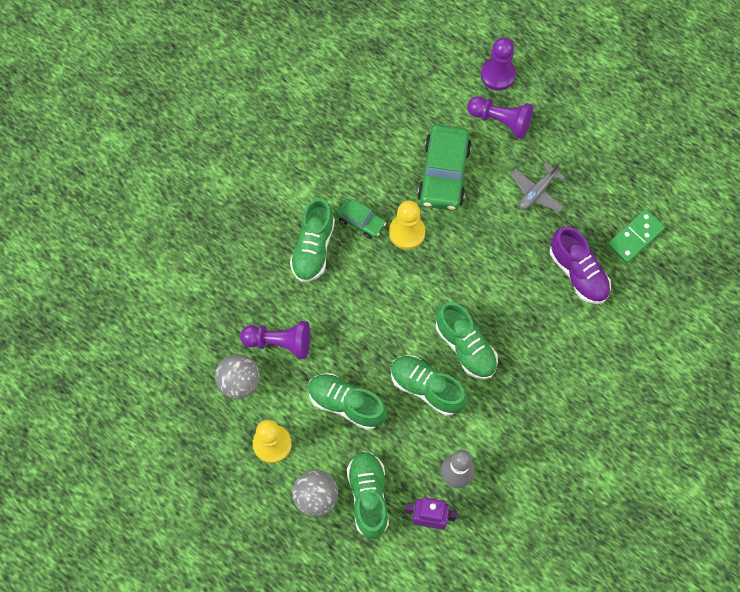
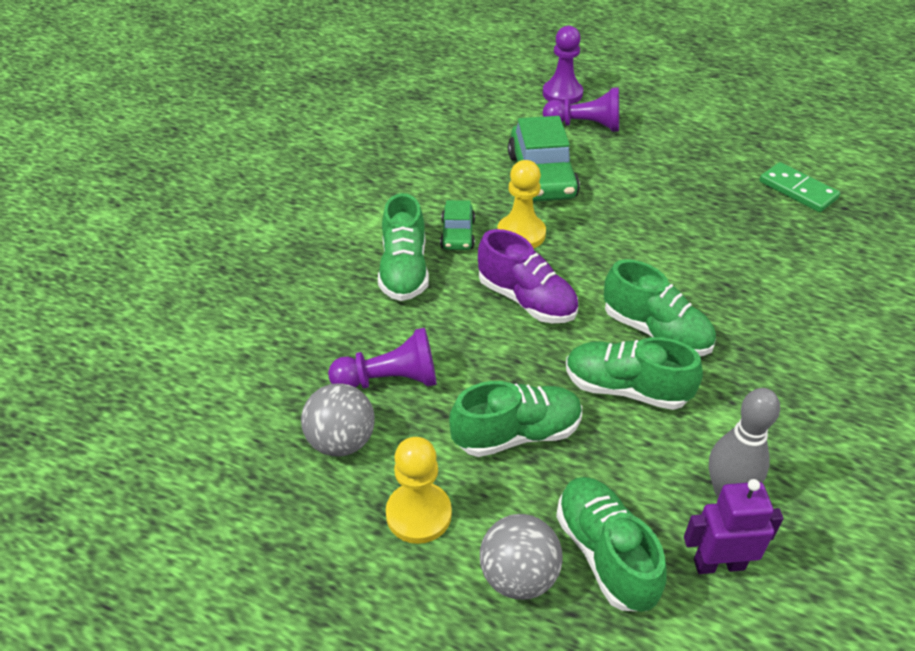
camera: 15 degrees left, 25 degrees down
green shoe [308,373,387,430] -> green shoe turned 150 degrees clockwise [449,381,582,457]
green car [336,199,386,239] -> green car turned 75 degrees clockwise [440,200,475,250]
grey plane [511,162,565,212] -> none
purple shoe [550,227,611,304] -> purple shoe moved to [478,229,578,323]
green domino [607,209,665,263] -> green domino turned 75 degrees counterclockwise [759,162,840,212]

